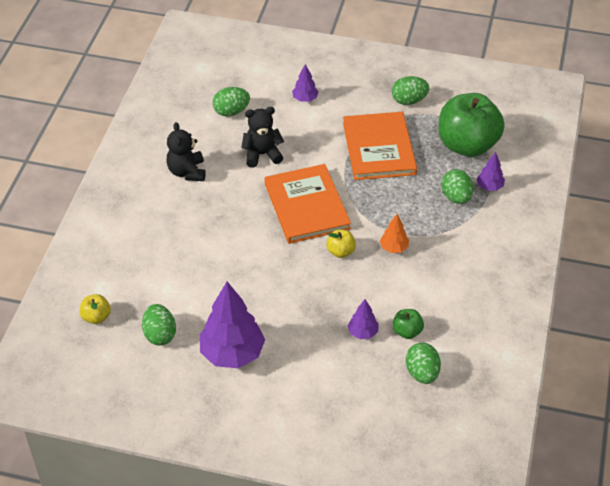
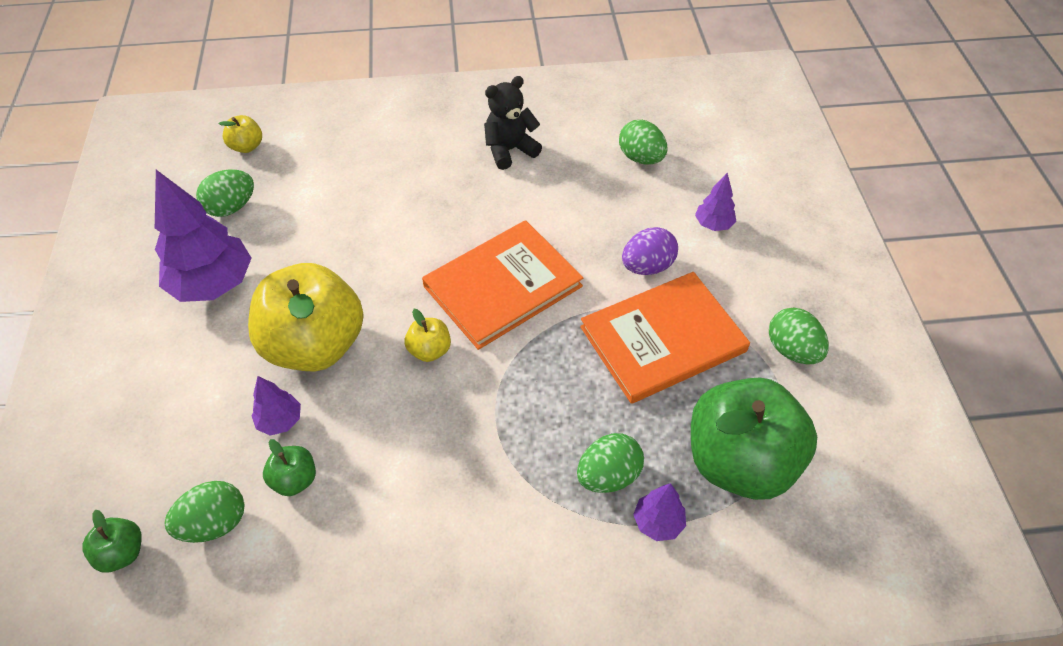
camera: 70 degrees right, 5 degrees up
black teddy bear [241,107,284,168] -> none
orange tree [380,214,409,253] -> none
none -> green apple [83,510,142,572]
none -> yellow apple [248,263,364,371]
none -> purple egg [622,227,678,275]

